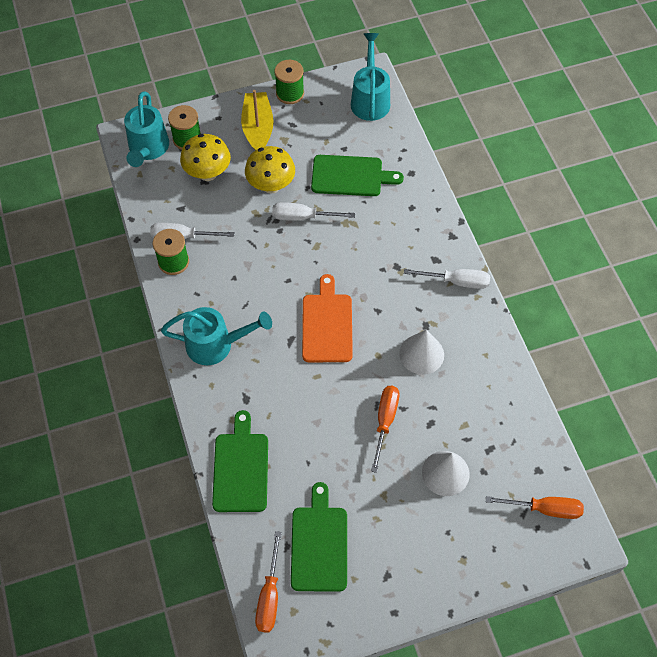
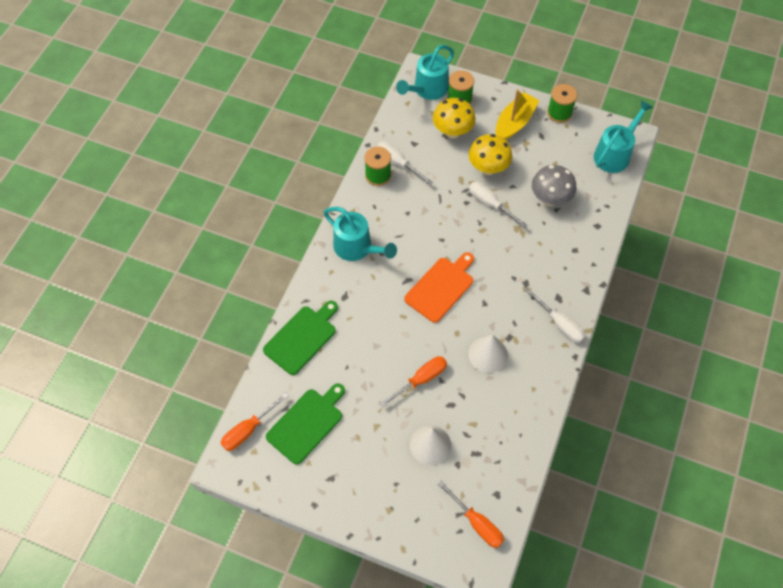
camera: 40 degrees right, 0 degrees up
green cutting board [311,155,404,196] -> grey mushroom [532,165,576,206]

